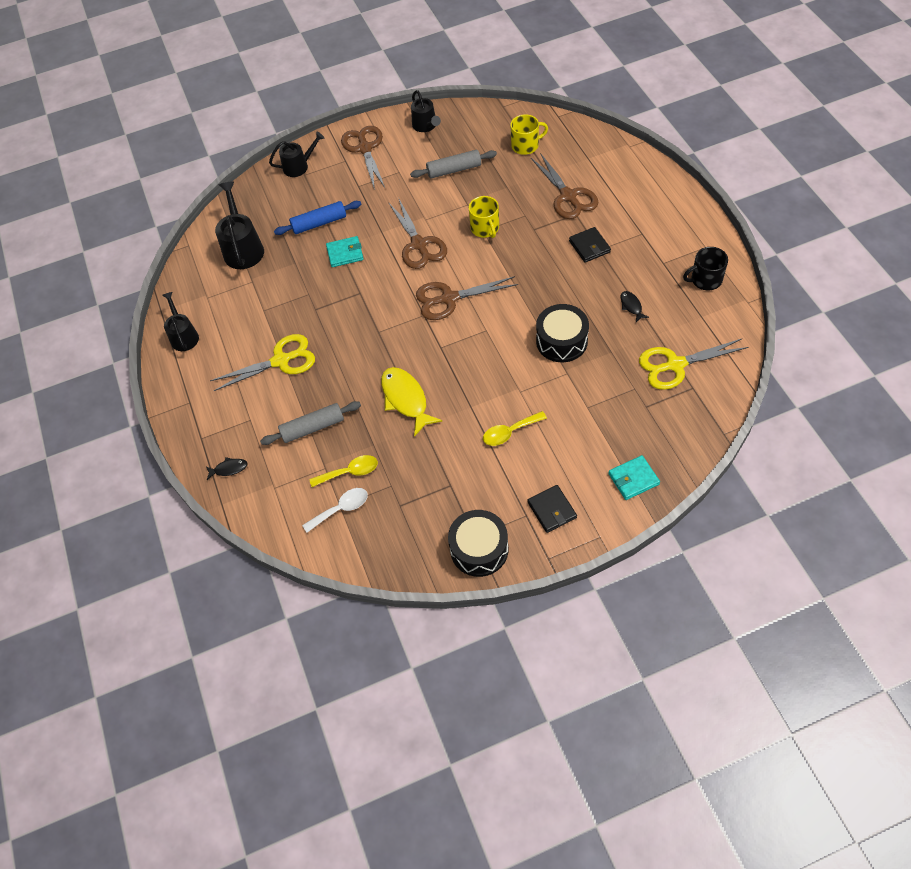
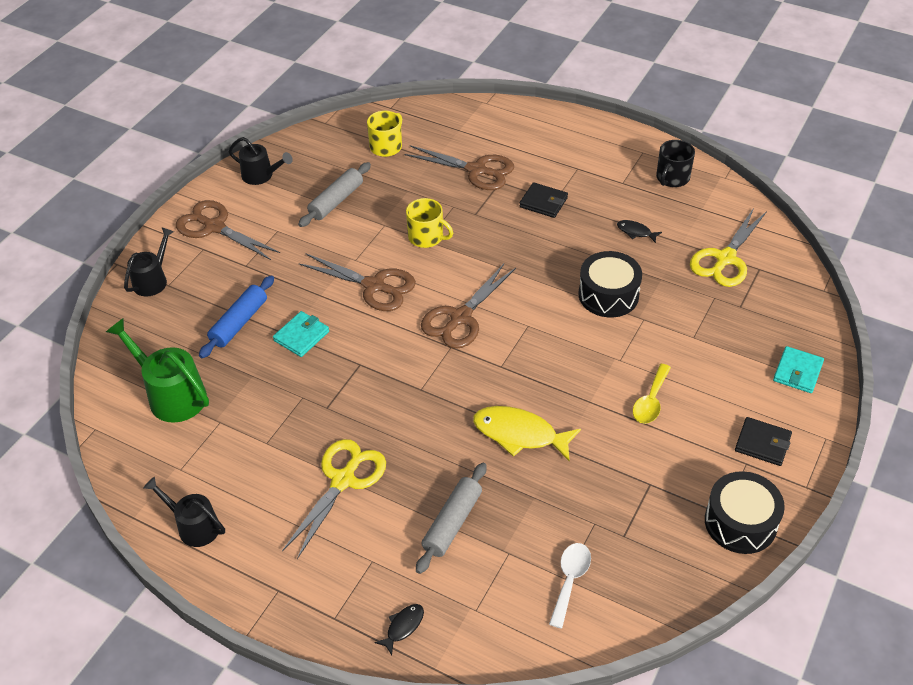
camera: 45 degrees left, 10 degrees down
black watering can [215,181,264,269] -> green watering can [106,318,209,423]
yellow spoon [309,455,378,487] -> none

